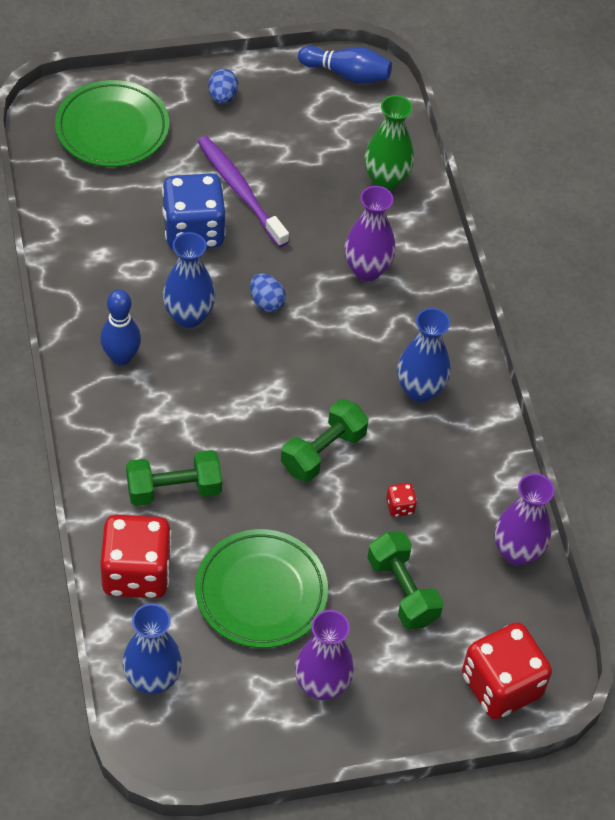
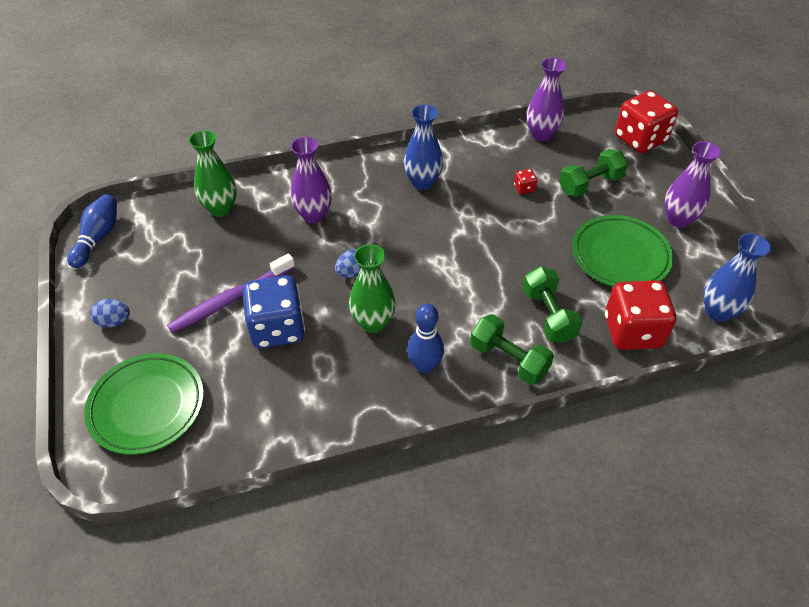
camera: 90 degrees left, 5 degrees down
blue vase [163,232,215,328] -> green vase [349,244,396,333]
green dumbbell [281,399,369,482] -> green dumbbell moved to [470,314,554,385]

